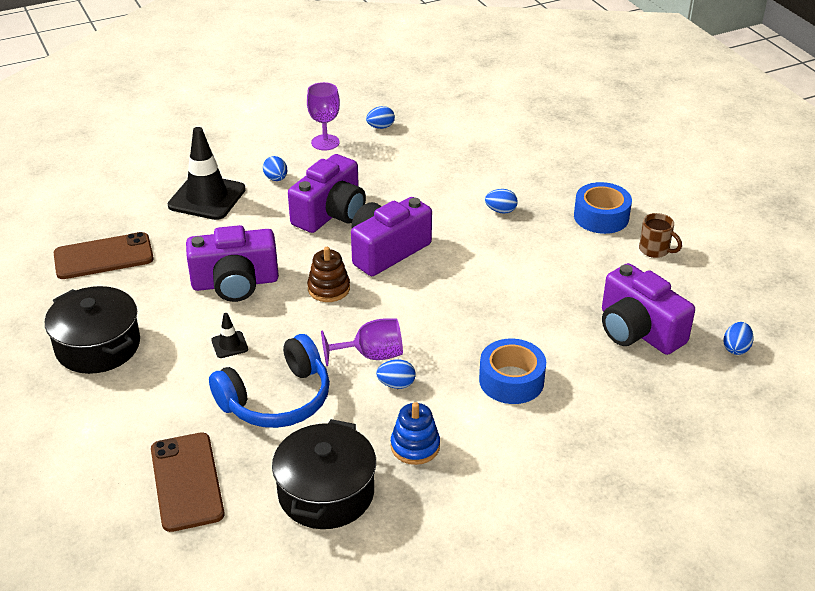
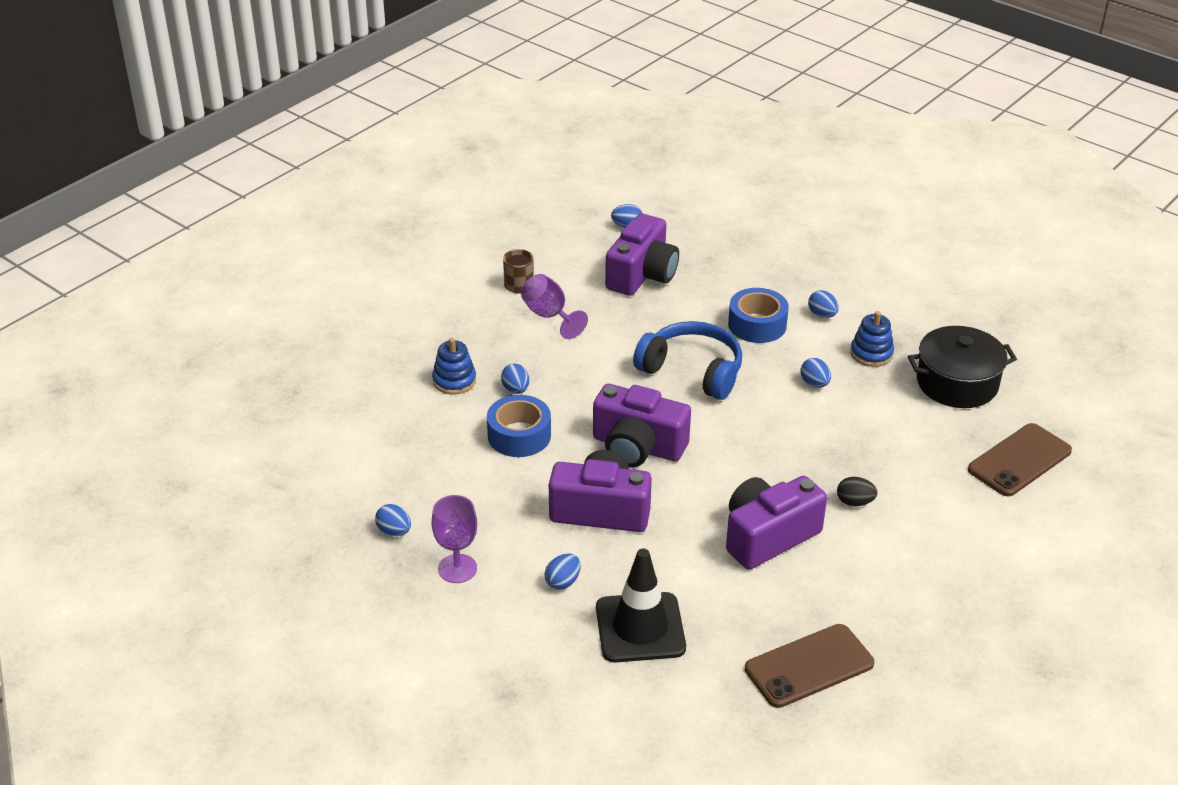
camera: 115 degrees left, 0 degrees up
black pot [45,286,140,374] -> none
brown phone [54,232,154,279] -> brown phone turned 75 degrees counterclockwise [745,624,874,708]
purple camera [186,225,279,302] -> purple camera turned 90 degrees counterclockwise [726,476,827,570]
blue headphones [209,334,330,428] -> blue headphones moved to [633,321,742,400]
black traffic cone [211,313,248,358] -> black egg [837,477,877,506]
brown stacking toy [307,247,350,302] -> none
purple goblet [321,318,403,366] -> purple goblet moved to [521,274,588,339]
blue tape [574,182,632,234] -> blue tape moved to [487,395,551,457]
none -> blue stacking toy [432,338,476,395]
none -> blue egg [808,290,839,318]

